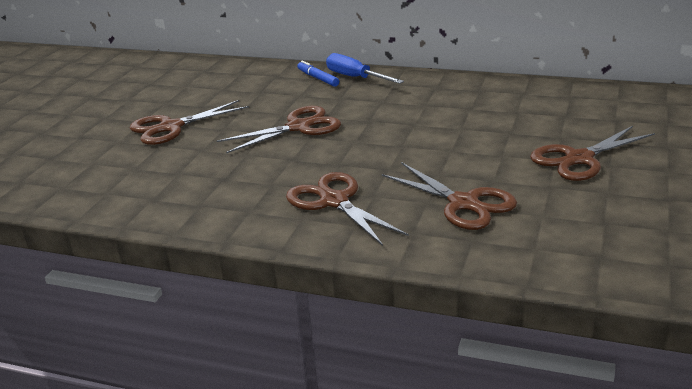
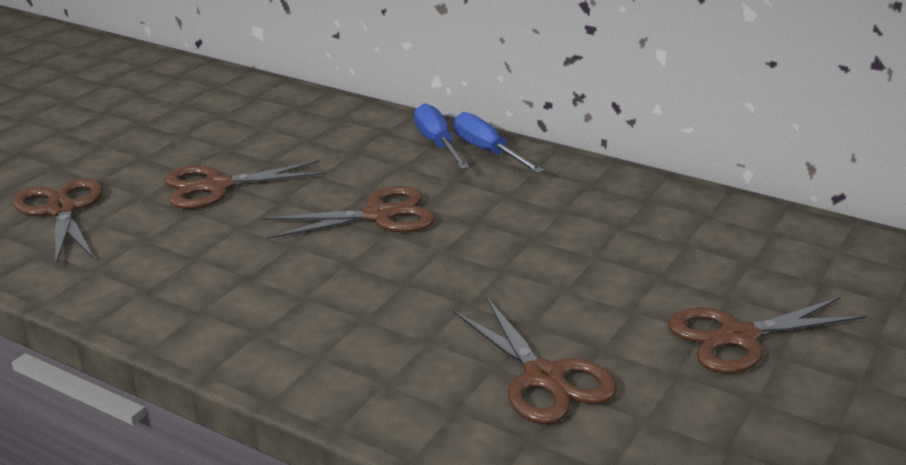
camera: 10 degrees right, 0 degrees up
brown scissors [286,172,409,246] -> brown scissors moved to [13,178,103,265]
blue marker [297,61,339,87] -> blue screwdriver [414,103,469,169]

